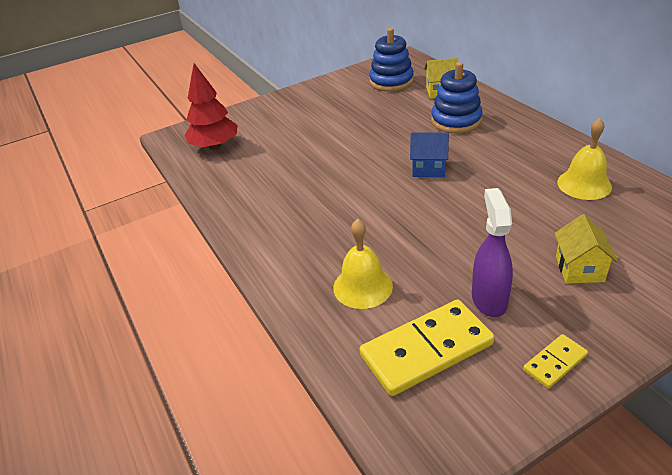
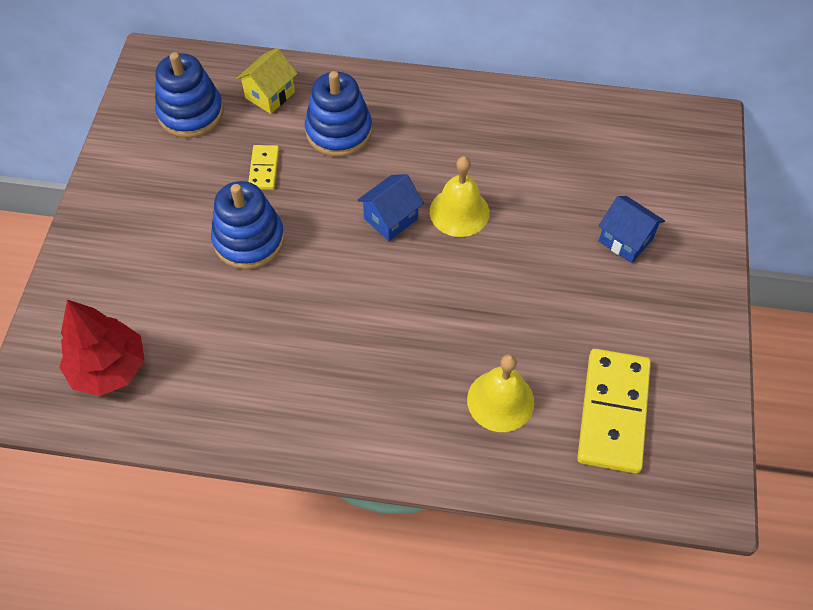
camera: 55 degrees left, 20 degrees up
purple spray bottle [472,188,513,317] -> none
yellow domino [523,334,588,389] -> yellow domino moved to [248,145,279,190]
yellow house [554,214,618,284] -> blue house [598,196,665,263]
yellow bell [557,118,612,200] -> yellow bell moved to [430,156,489,237]
none -> blue stacking toy [211,181,285,269]

